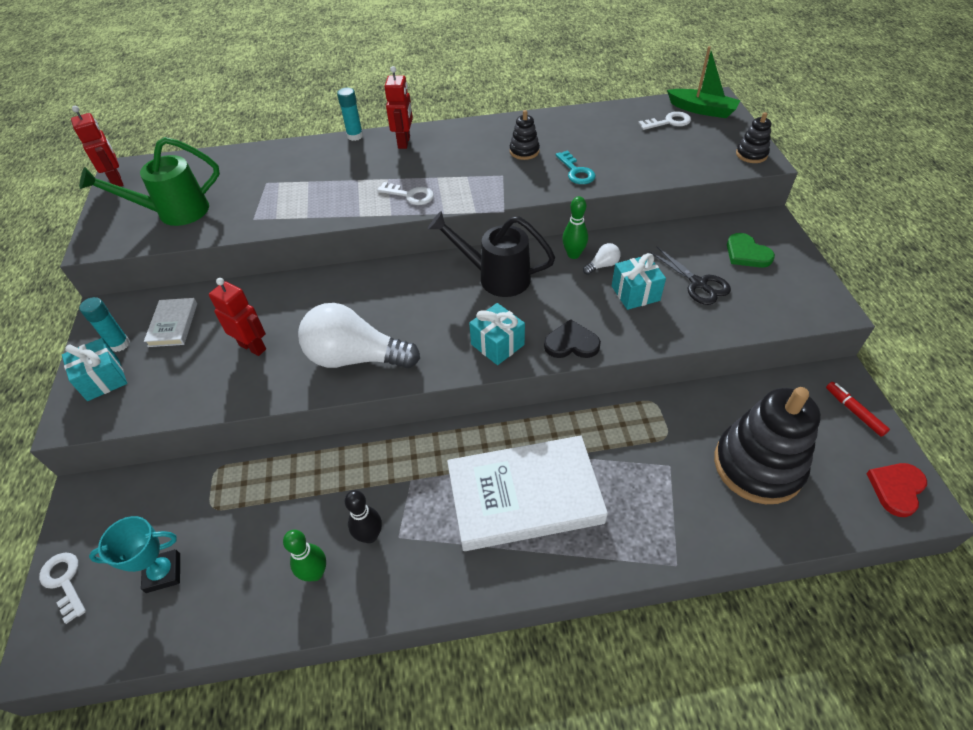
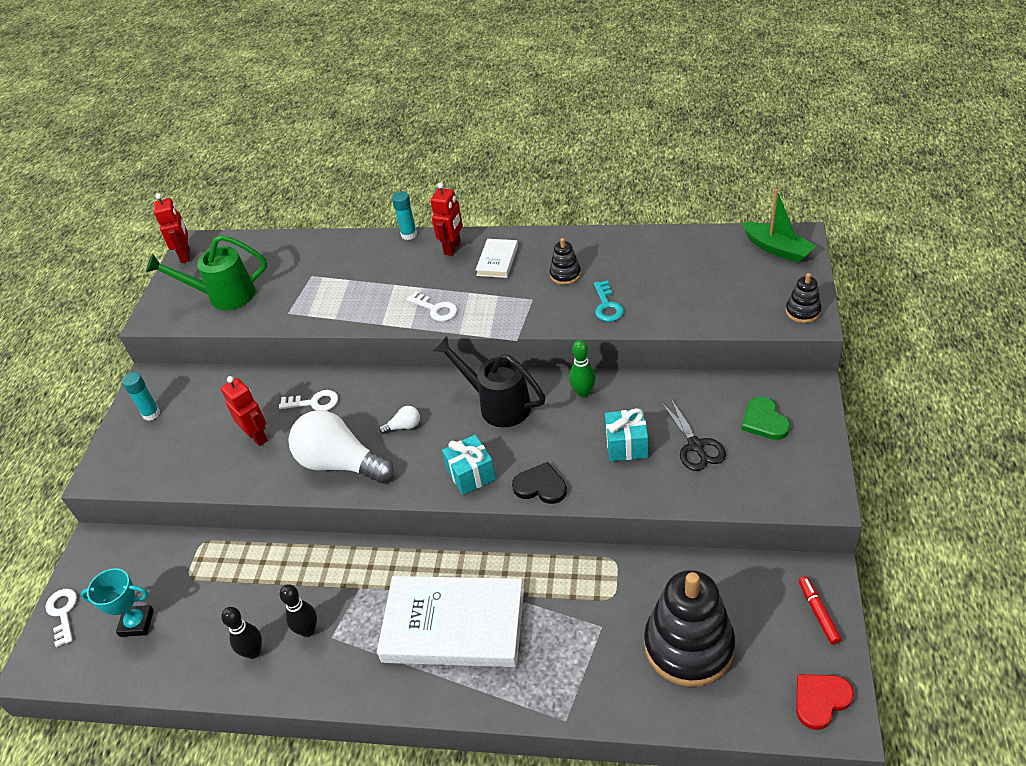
camera: 20 degrees right, 5 degrees down
turquoise gift [62,338,127,401] -> none
white book [144,298,197,347] -> white book moved to [476,239,518,278]
green bowling pin [283,530,326,581] -> black bowling pin [221,607,262,659]
white light bulb [583,243,621,275] -> white light bulb moved to [379,406,420,434]
white key [638,111,691,130] -> white key moved to [279,390,338,411]

